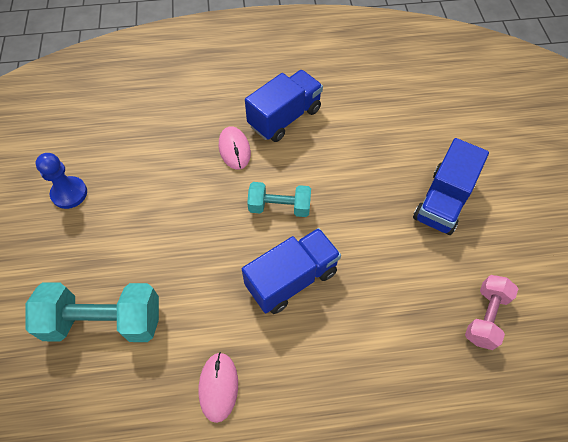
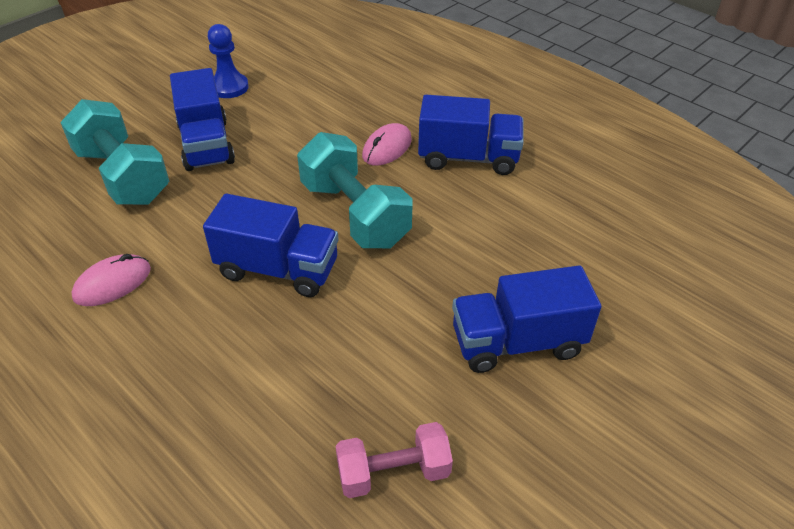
camera: 50 degrees right, 15 degrees down
turquoise dumbbell [247,182,311,217] -> turquoise dumbbell [297,132,413,248], size x1.65
none -> blue truck [170,68,235,171]

